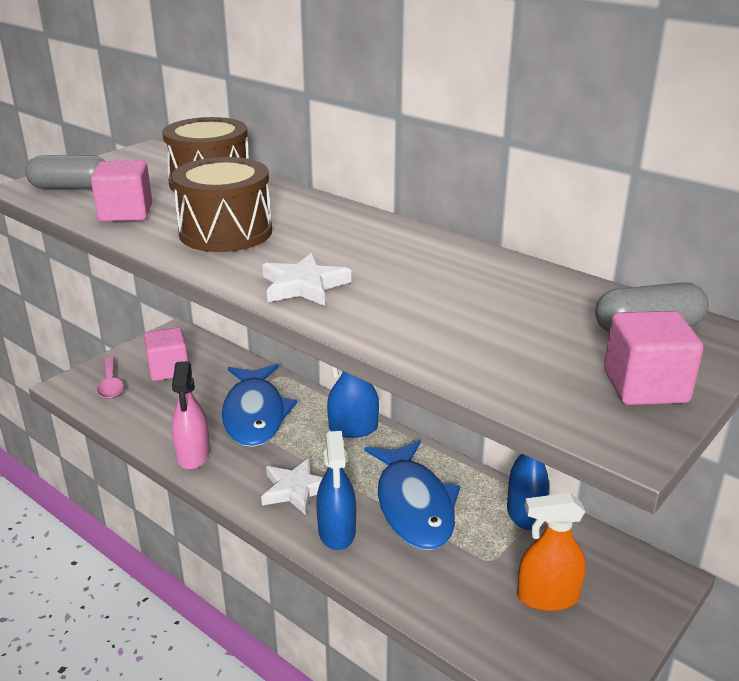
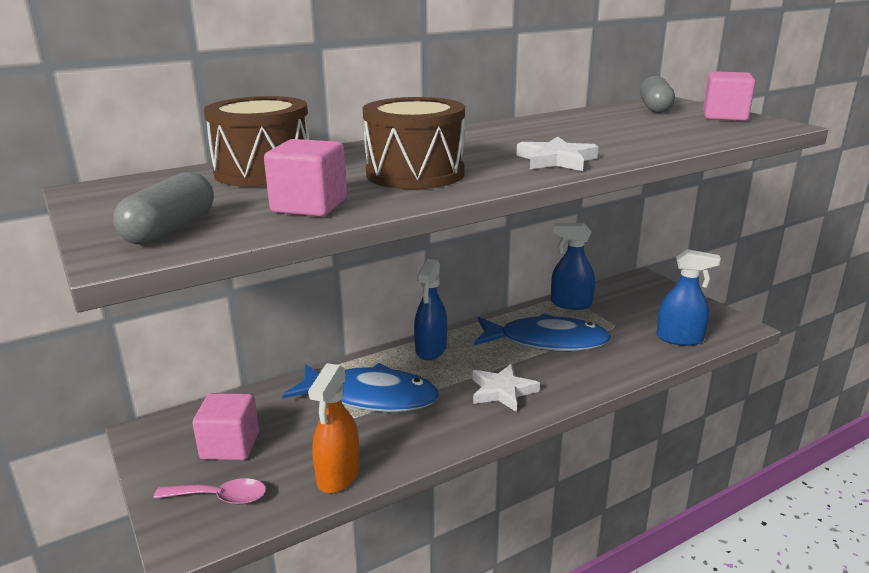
camera: 70 degrees left, 5 degrees down
pink spray bottle [171,361,210,470] -> none
blue spray bottle [316,431,356,550] -> blue spray bottle moved to [656,249,721,346]
orange spray bottle [517,493,586,611] -> orange spray bottle moved to [308,363,360,493]

